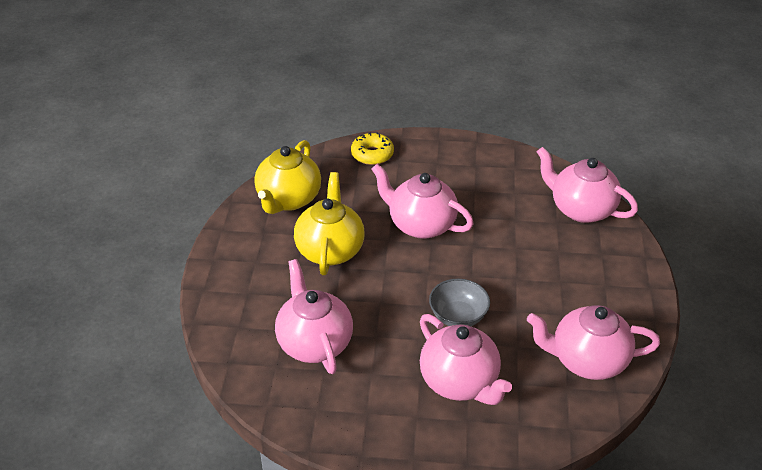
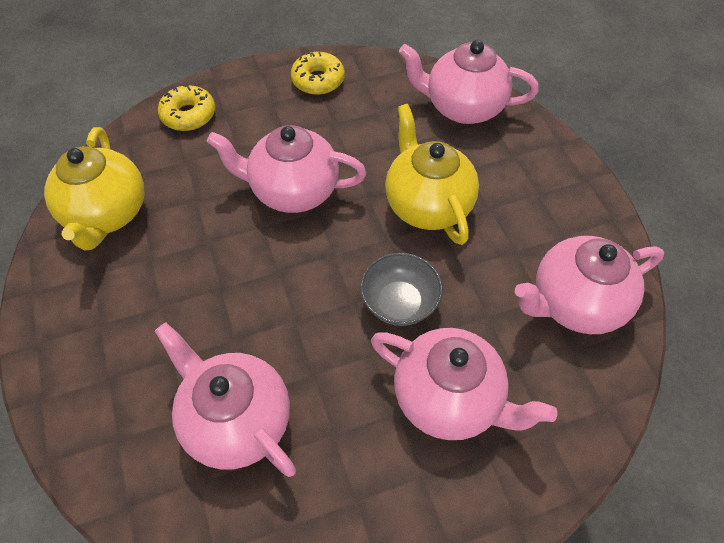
camera: 25 degrees left, 15 degrees up
yellow teapot [294,172,365,275] -> yellow teapot moved to [385,104,479,245]
none -> yellow donut [291,52,345,95]

